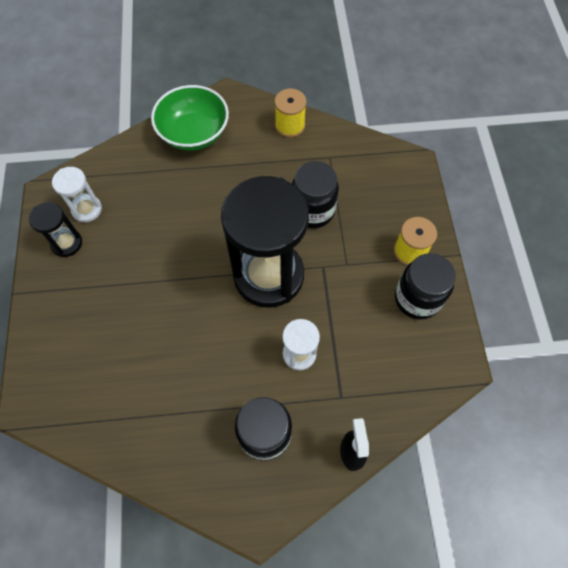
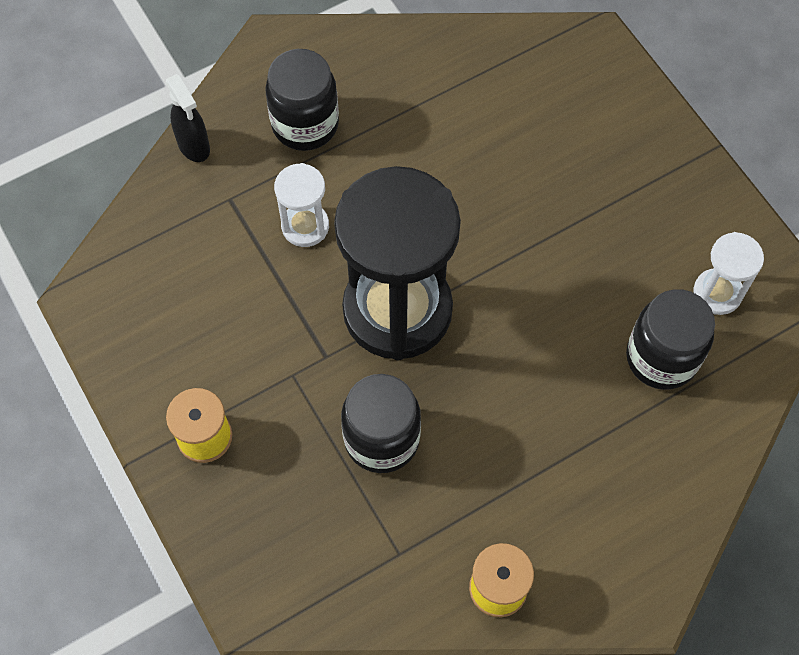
camera: 155 degrees right, 0 degrees up
black hourglass [29,202,82,257] -> none
green bowl [151,85,229,151] -> none
black jar [395,253,456,320] -> black jar moved to [626,289,715,390]

